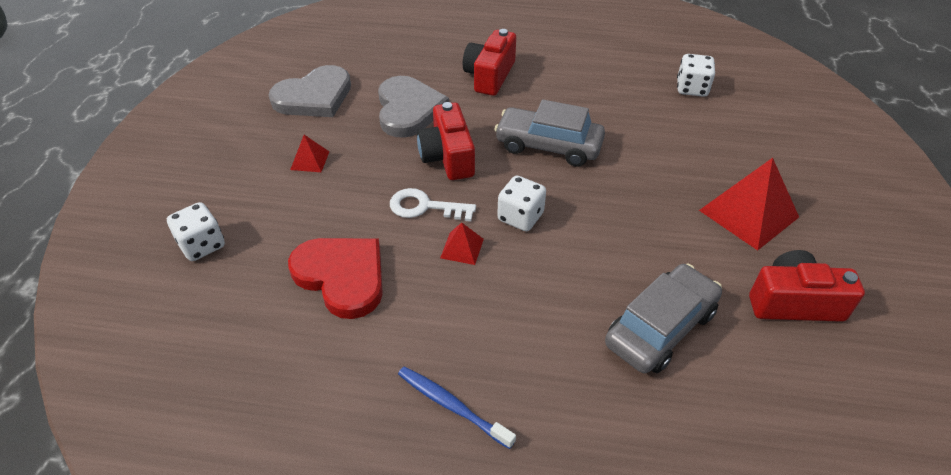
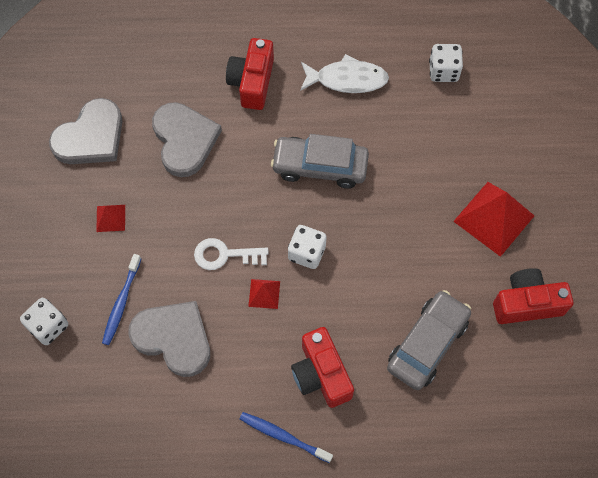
camera: 10 degrees left, 20 degrees up
red heart [288,238,383,319] -> grey heart [128,301,210,377]
red camera [417,102,475,180] -> red camera moved to [291,327,354,408]
none -> blue toothbrush [102,254,141,345]
none -> white fish [300,54,389,93]

